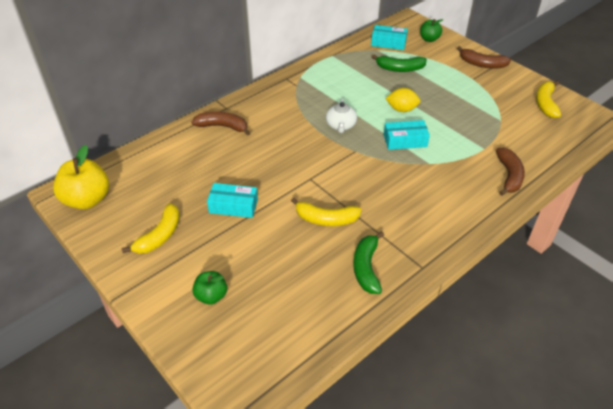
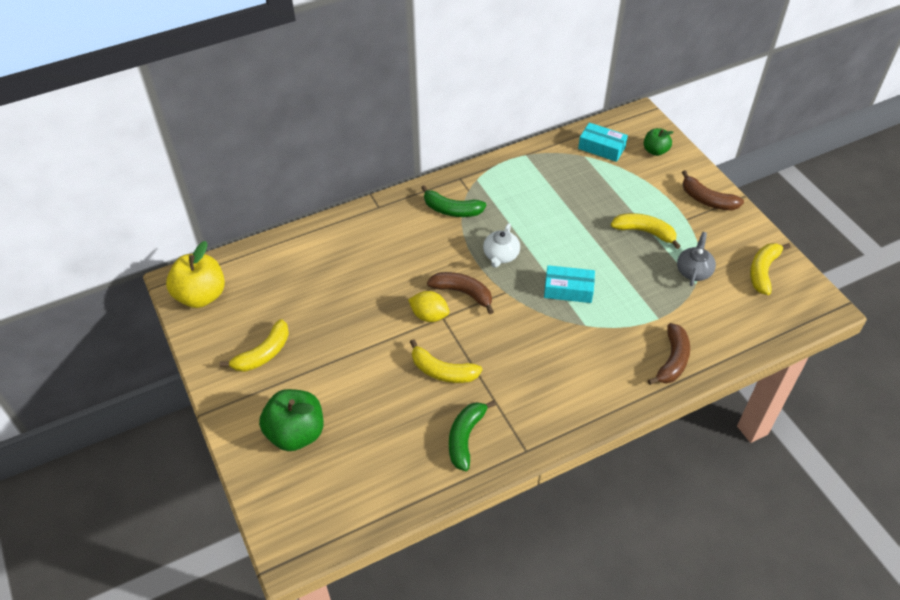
camera: 15 degrees right, 5 degrees up
brown banana [191,112,250,136] -> brown banana moved to [427,272,494,314]
green apple [192,271,227,305] -> green apple [259,389,323,451], size x1.75
turquoise box [207,183,258,218] -> none
green banana [372,54,427,72] -> green banana moved to [421,185,486,217]
yellow lemon [385,88,421,112] -> yellow lemon moved to [408,291,449,322]
none -> yellow banana [611,213,681,249]
none -> grey teapot [677,232,716,286]

